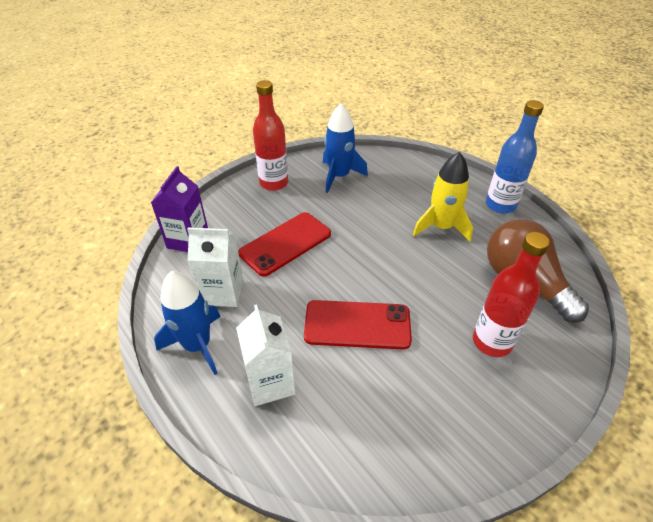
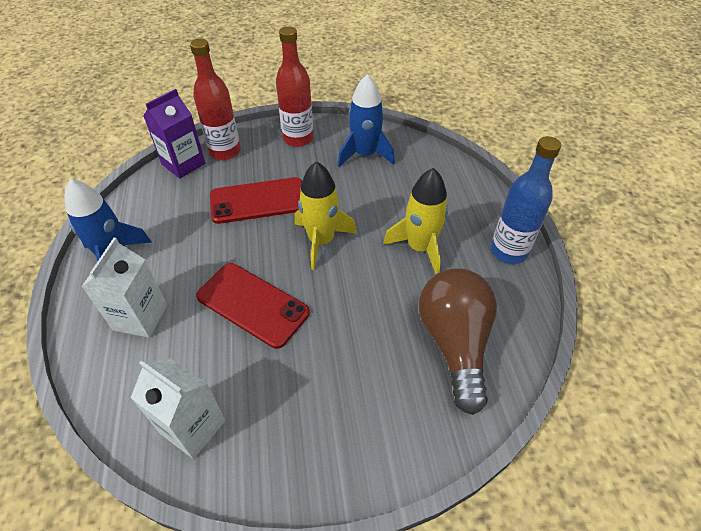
camera: 30 degrees right, 5 degrees up
white carton [187,228,244,307] -> white carton moved to [131,358,226,459]
red bottle [473,232,550,357] -> red bottle moved to [190,39,241,160]
none -> yellow rocket [295,161,357,270]

